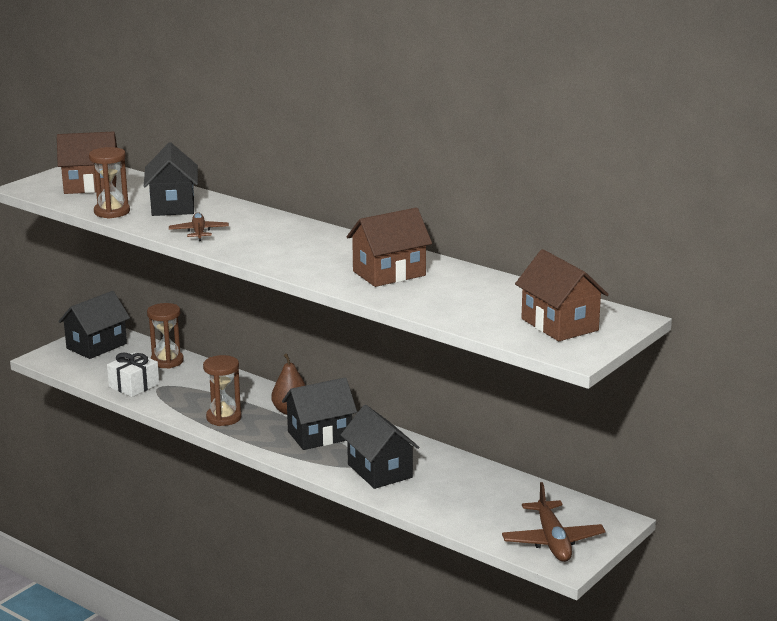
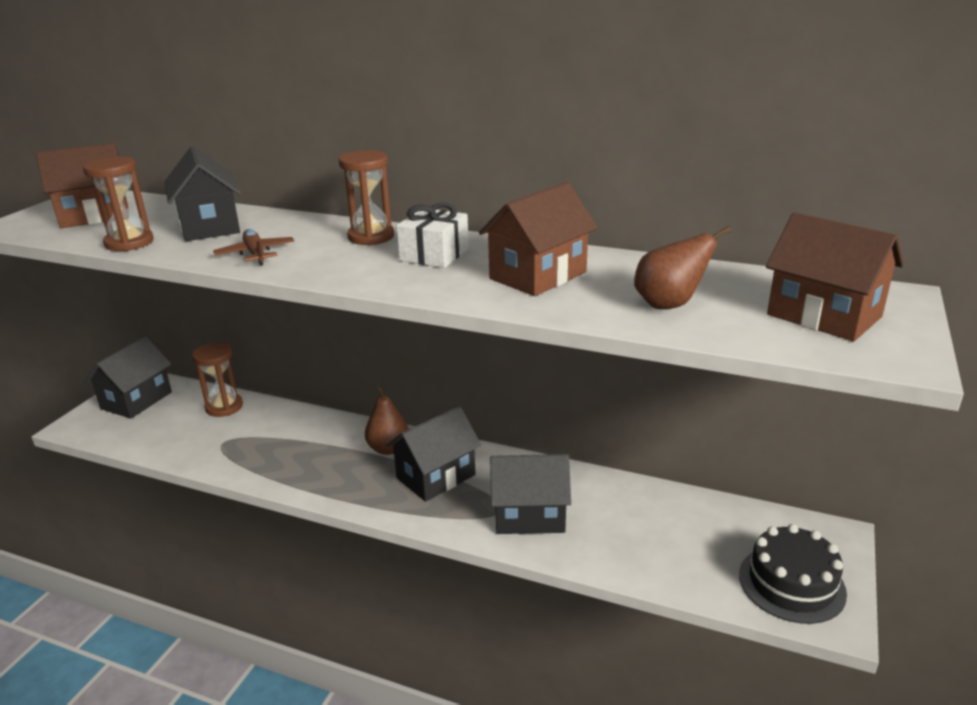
camera: 15 degrees left, 5 degrees up
white gift [107,352,159,397] -> white gift moved to [396,203,469,268]
brown hourglass [203,355,242,426] -> brown hourglass moved to [339,150,394,246]
black house [341,405,419,489] -> black house turned 45 degrees counterclockwise [490,454,571,534]
brown plane [502,482,605,562] -> black cake [739,524,847,624]
none -> brown pear [634,226,731,309]

